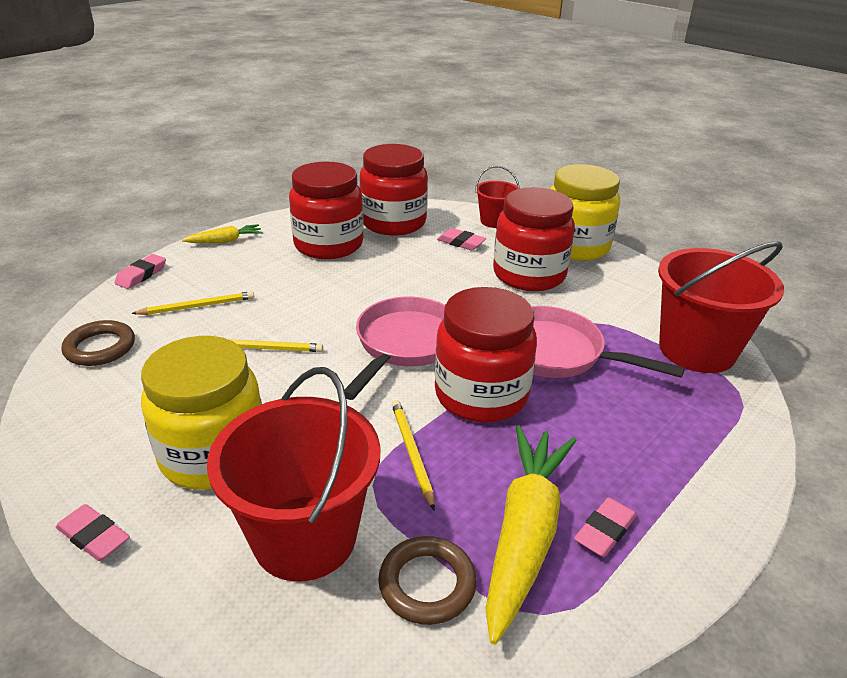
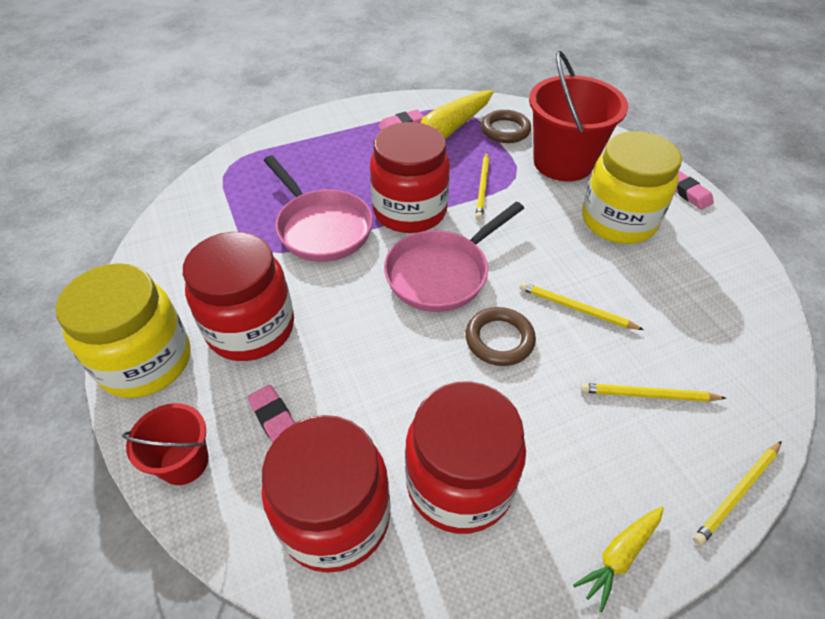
camera: 155 degrees left, 15 degrees up
brown ring [62,320,135,366] -> brown ring moved to [465,307,536,366]
pink eraser [114,254,166,289] -> yellow pencil [693,441,782,546]
yellow carrot [182,224,263,243] -> yellow carrot turned 45 degrees counterclockwise [573,506,664,612]
red bucket [658,241,784,373] -> none

